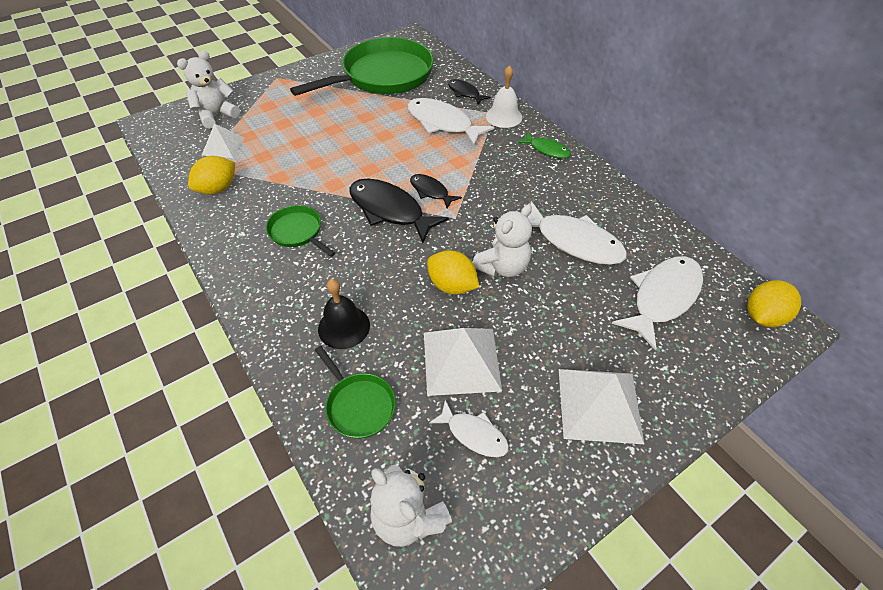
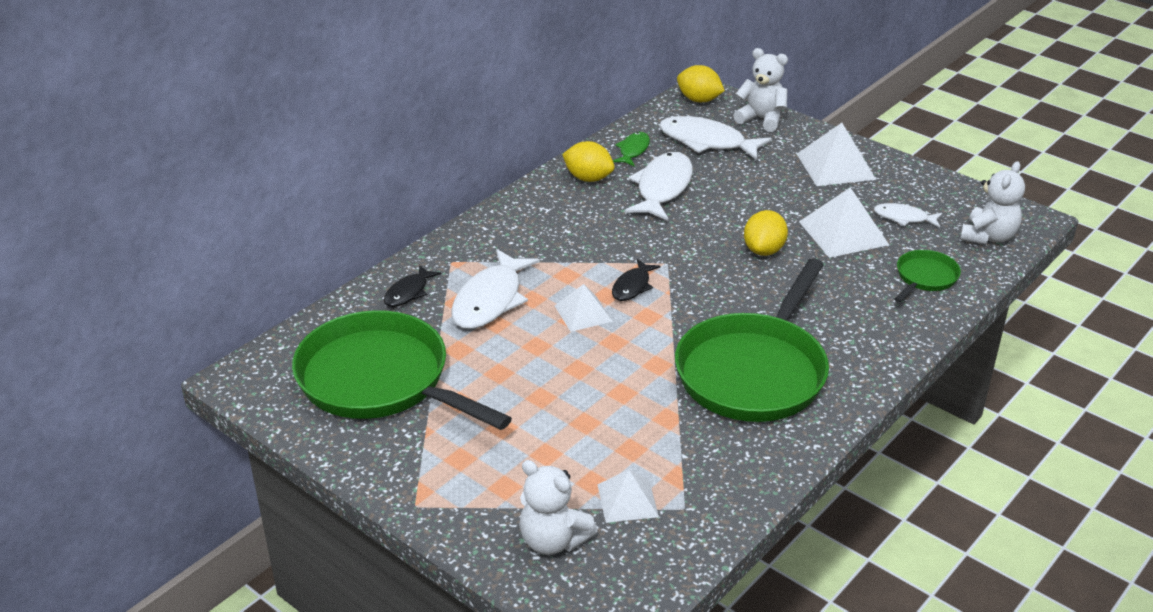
camera: 105 degrees left, 15 degrees down
yellow lemon [188,156,235,195] -> yellow lemon moved to [562,141,615,182]
green pan [266,205,335,257] -> green pan [675,258,829,422], size x2.21
black bell [318,279,370,349] -> none
black fish [350,179,449,243] -> none
white fish [429,400,509,457] -> white fish turned 90 degrees counterclockwise [874,203,942,228]
white teddy bear [472,204,532,277] -> white teddy bear moved to [733,48,788,132]
white bell [486,65,522,128] -> none
green fish [517,132,571,159] -> green fish moved to [613,132,650,167]
none -> white pyramid [555,284,613,332]

